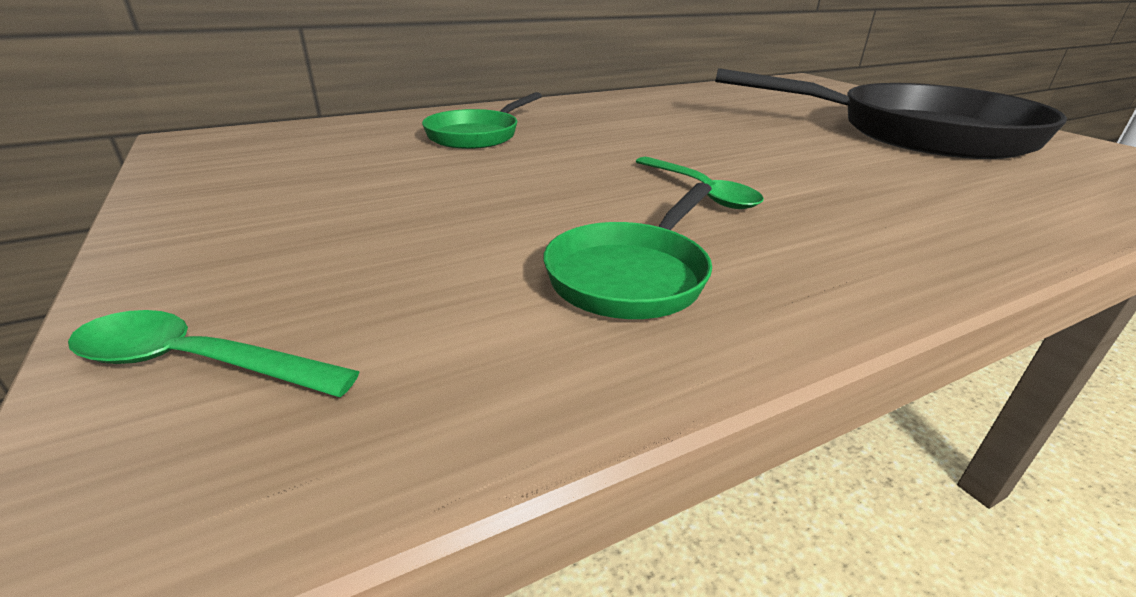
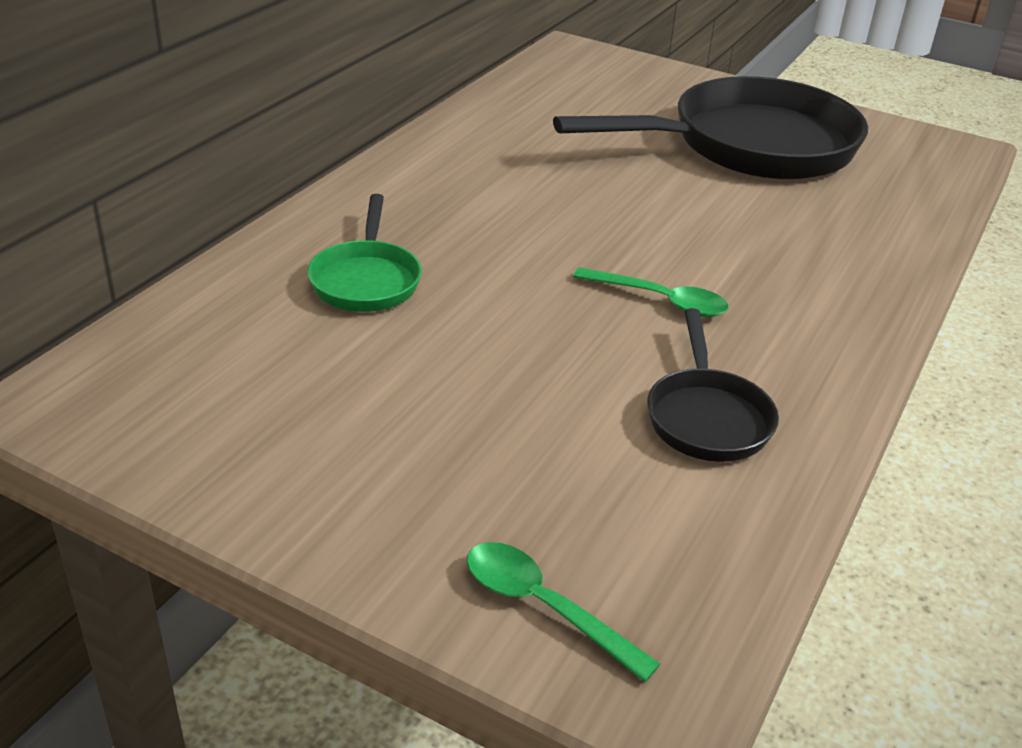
camera: 35 degrees left, 5 degrees up
green spoon [68,310,360,397] -> green spoon turned 60 degrees clockwise [467,542,660,682]
green pan [543,183,712,319] -> black pan [647,308,779,462]

